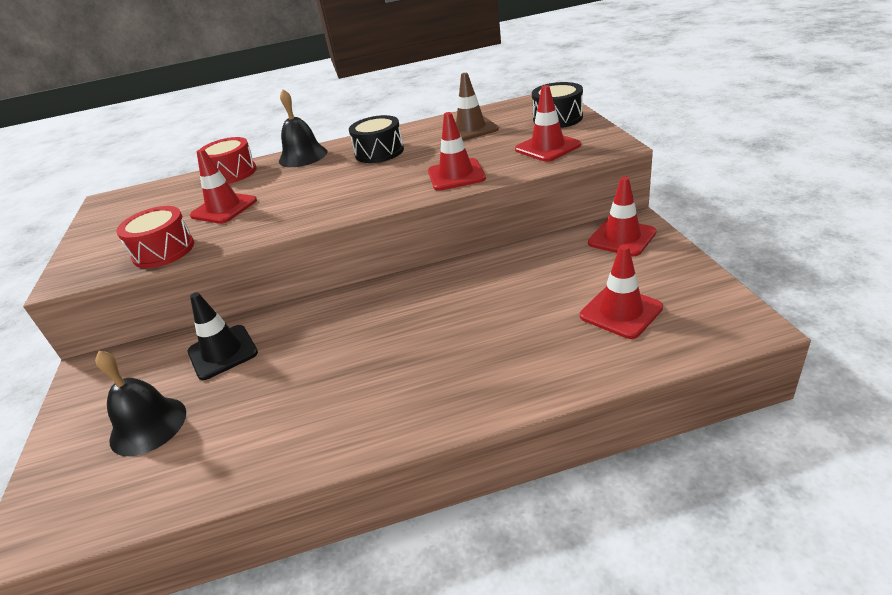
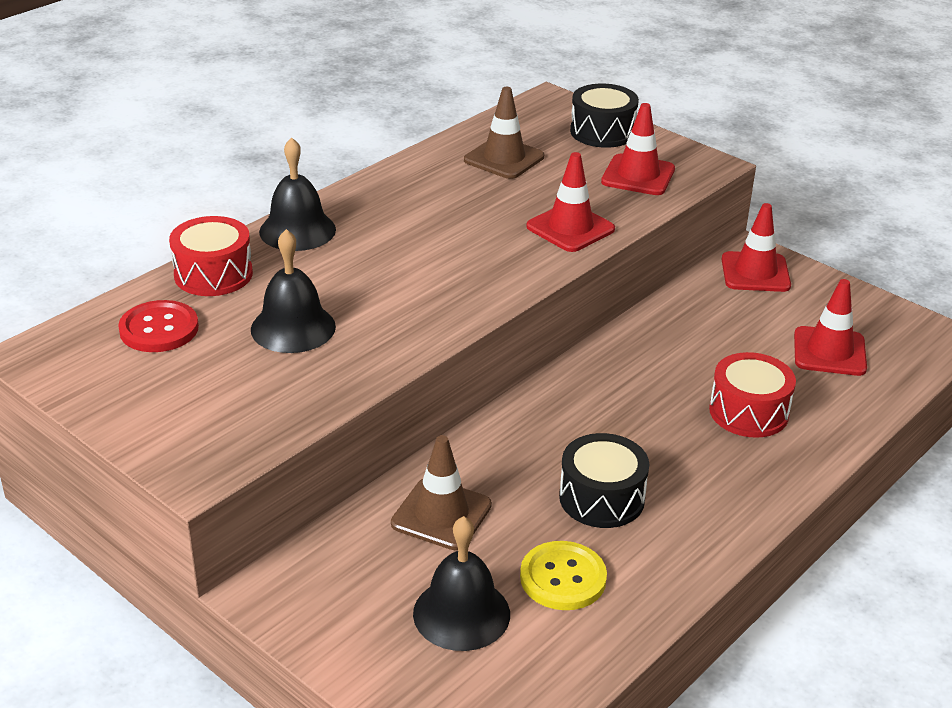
camera: 40 degrees left, 0 degrees up
red drum [116,206,194,268] -> red drum moved to [709,352,796,438]
black traffic cone [187,292,258,380] -> brown traffic cone [391,435,492,550]
red traffic cone [190,149,257,224] -> black bell [251,229,336,353]
black drum [349,115,404,163] -> black drum moved to [559,433,649,528]
none -> red button [118,300,199,352]
none -> yellow button [520,541,607,610]

